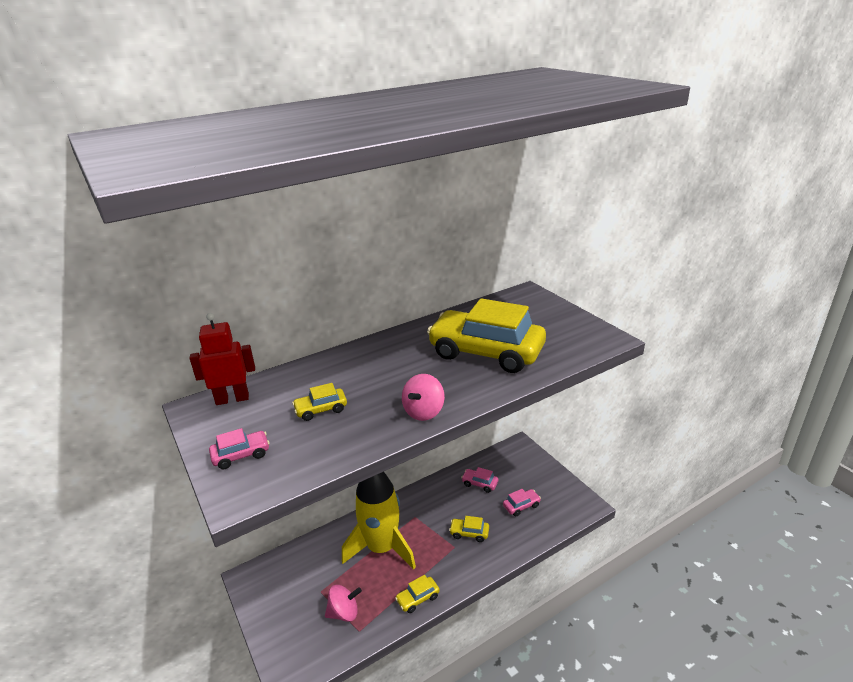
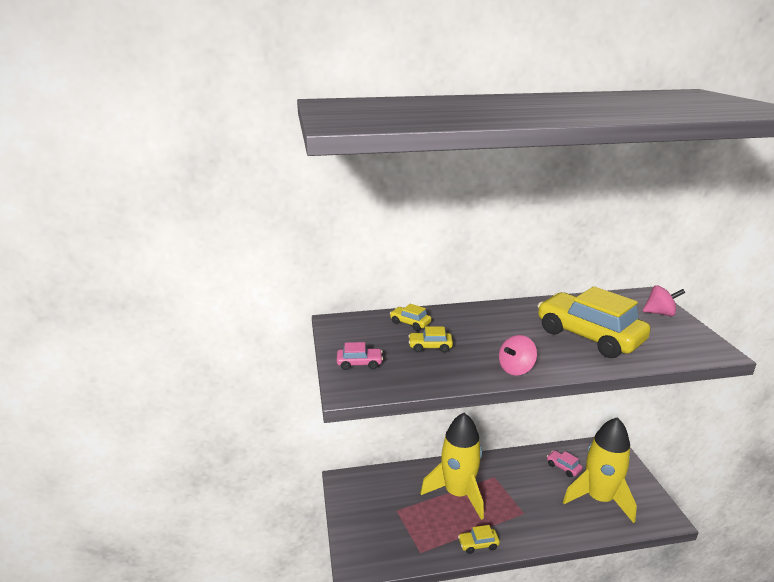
camera: 20 degrees right, 5 degrees down
red robot [190,313,255,405] -> none
pink spinning top [325,585,362,622] -> pink spinning top moved to [643,285,686,316]
yellow car [449,516,489,542] -> yellow car moved to [390,304,431,331]
pink car [503,489,541,516] -> yellow rocket [563,417,637,523]

